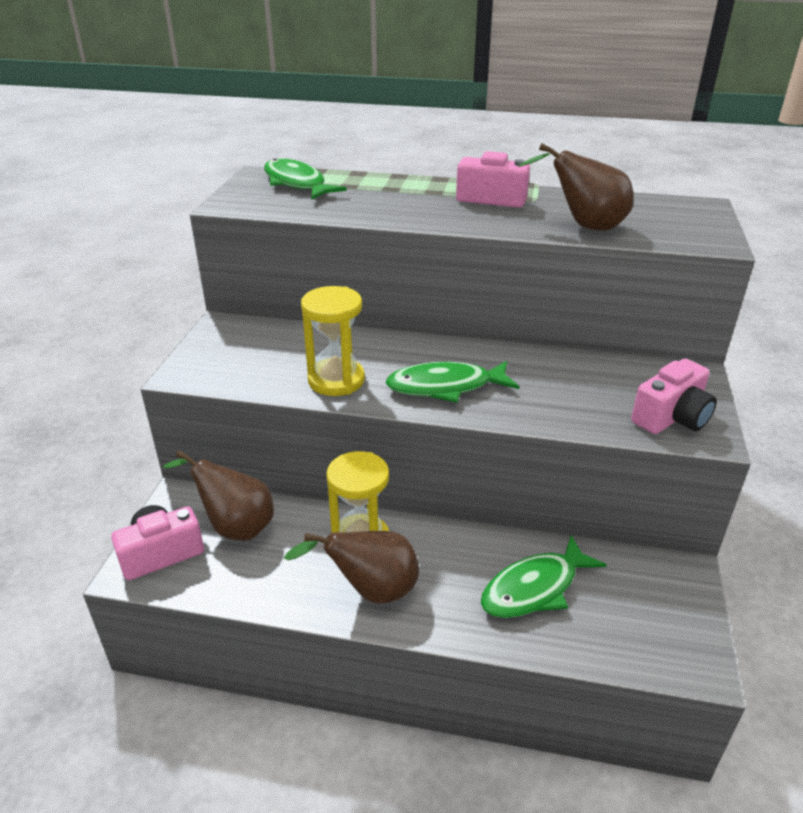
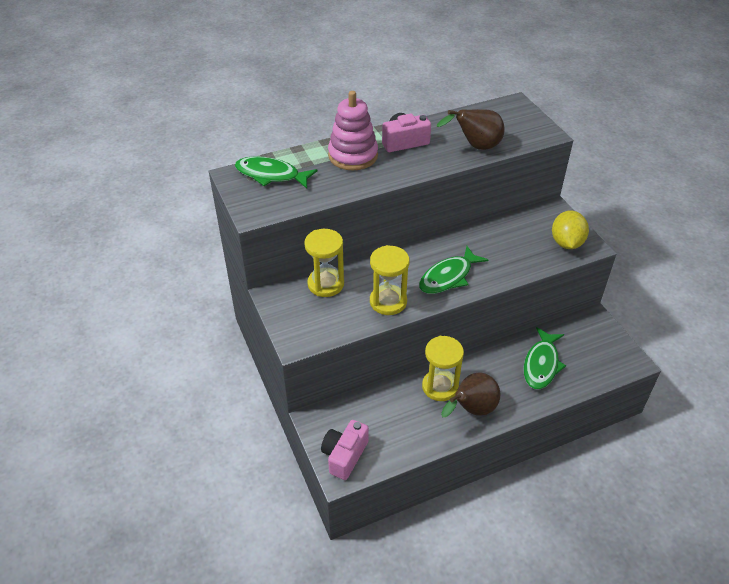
camera: 35 degrees left, 10 degrees up
brown pear [164,450,274,541] -> none
pink camera [631,359,717,434] -> yellow lemon [552,210,589,249]
none -> yellow hourglass [304,229,344,297]
none -> pink stacking toy [328,91,378,170]

